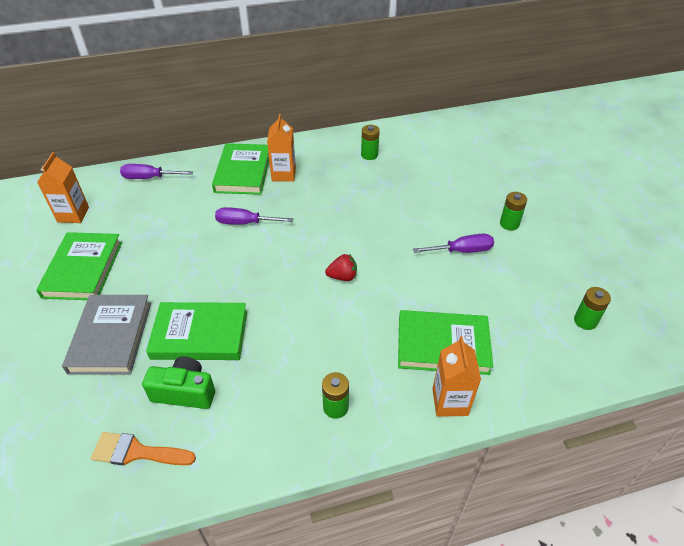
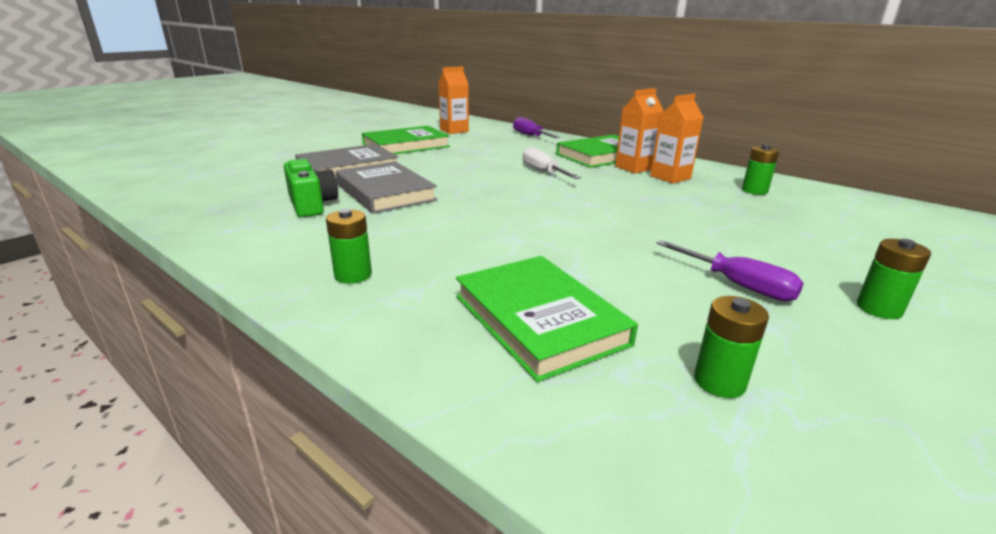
camera: 55 degrees right, 20 degrees down
orange brush [91,432,196,465] -> none
green book [146,302,247,360] -> grey book [336,161,437,214]
purple screwdriver [215,207,294,225] -> white screwdriver [523,147,581,179]
red strawberry [325,254,357,281] -> none
orange carton [432,336,481,417] -> orange carton moved to [650,94,704,184]
green battery [574,287,611,330] -> green battery moved to [694,296,769,398]

